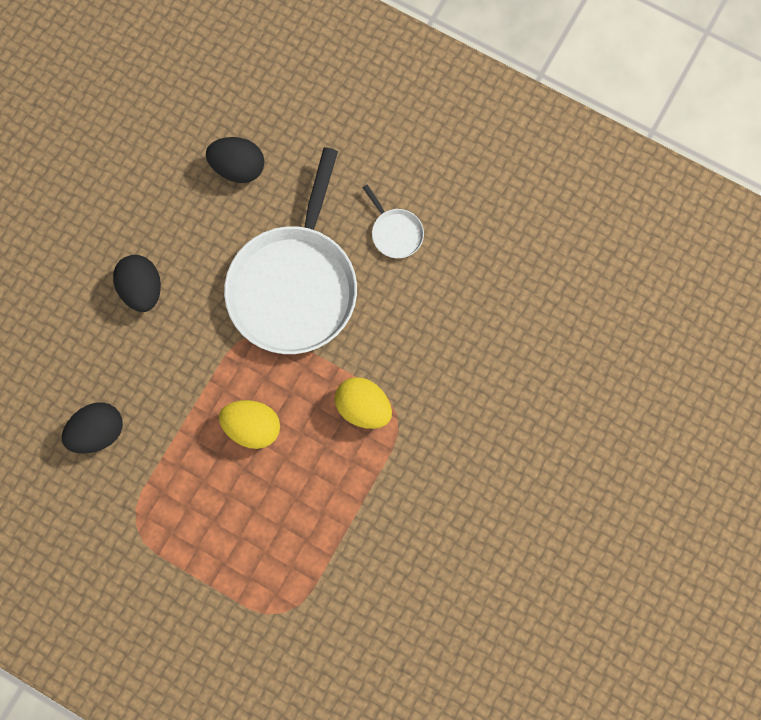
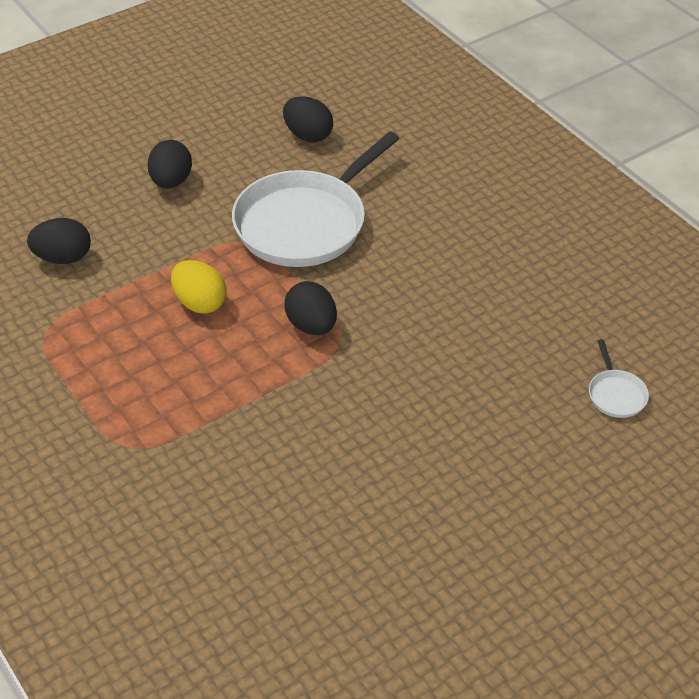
camera: 25 degrees right, 30 degrees down
yellow egg [335,377,392,429] -> black egg [284,281,337,335]
white pan [362,185,424,258] -> white pan moved to [589,339,649,418]

